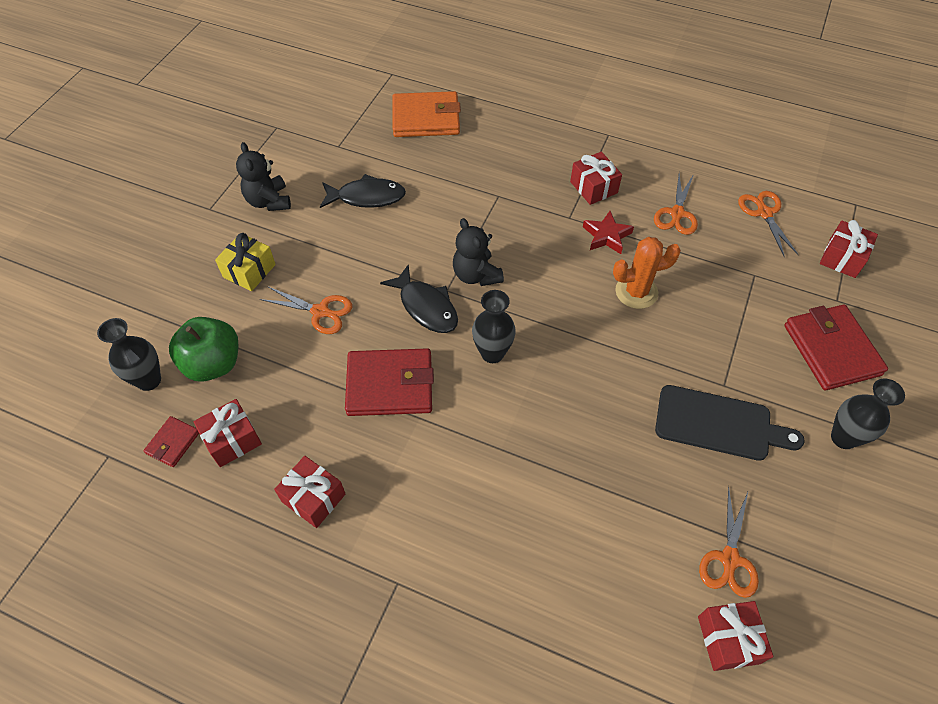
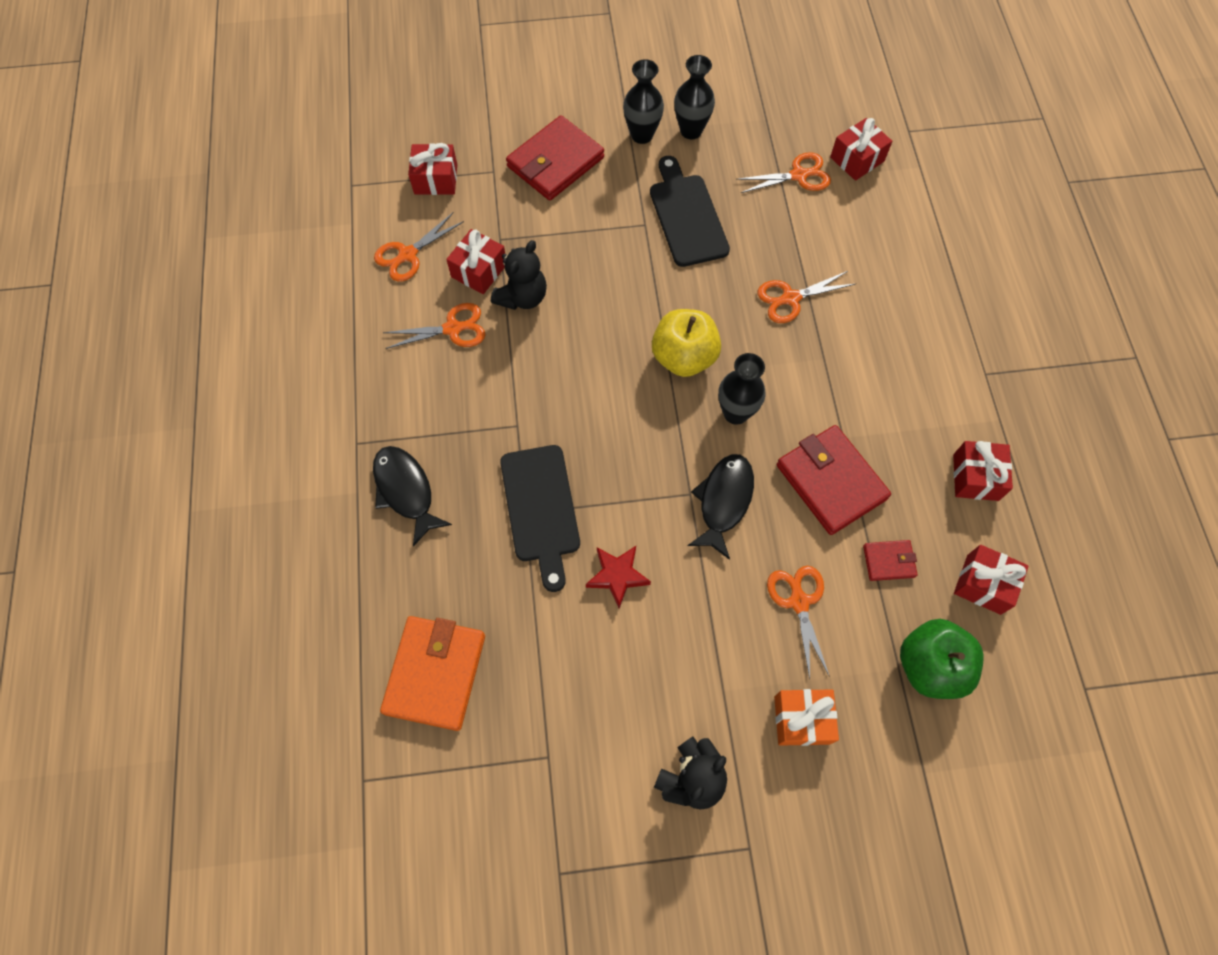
camera: 120 degrees left, 10 degrees up
black vase [97,318,161,391] -> black vase moved to [674,55,715,139]
red wallet [144,416,199,467] -> red wallet moved to [863,540,918,581]
yellow gift [215,233,276,291] -> orange gift [774,689,839,746]
black fish [320,174,406,208] -> black fish moved to [373,446,452,547]
orange wallet [392,91,461,137] -> orange wallet turned 45 degrees clockwise [380,616,485,731]
black teddy bear [453,218,504,286] -> black teddy bear moved to [491,240,547,310]
red gift [570,152,622,205] -> red gift moved to [446,229,505,294]
red star [583,211,634,254] -> red star moved to [586,546,651,609]
orange cactus [613,237,681,309] -> none
none -> black cutting board [500,445,580,592]
none -> yellow apple [652,309,721,377]
none -> orange scissors [758,271,855,323]

